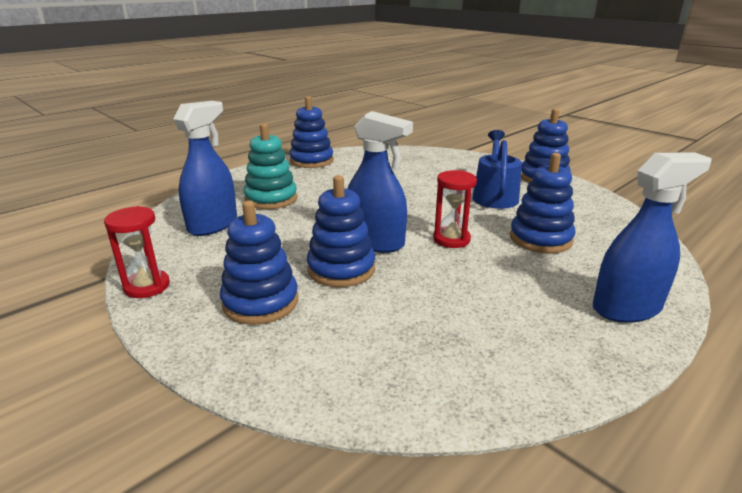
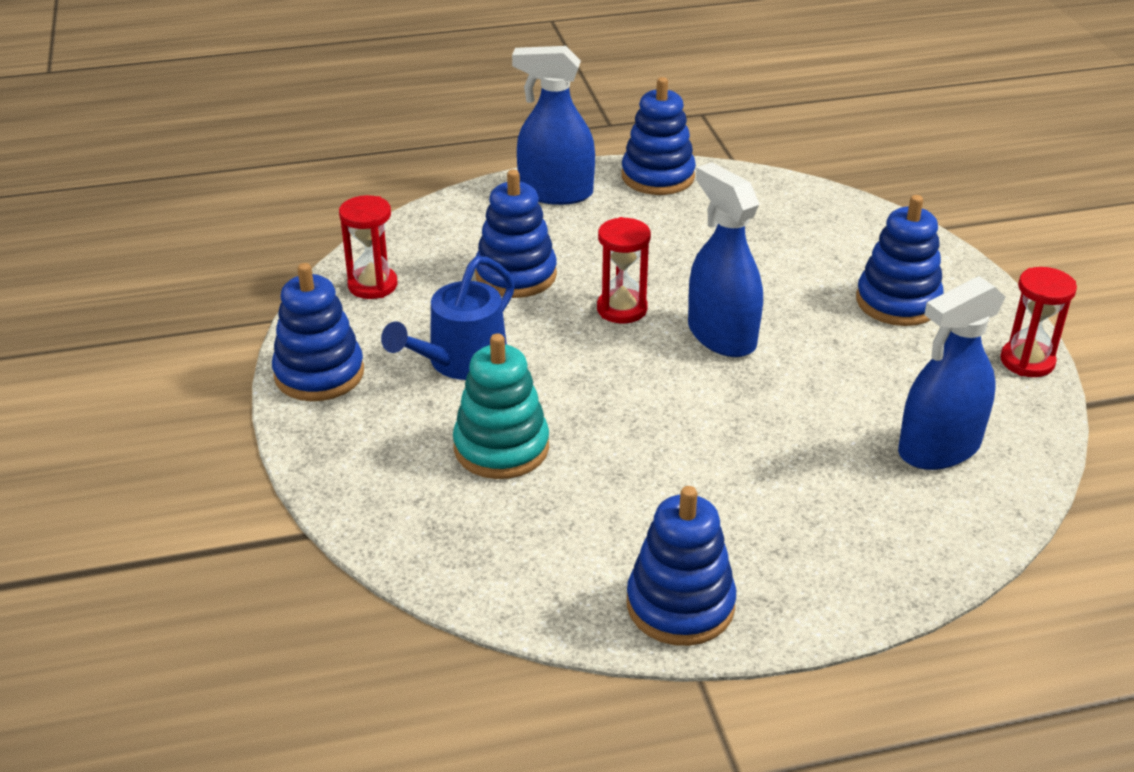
camera: 150 degrees left, 10 degrees up
turquoise stacking toy [244,123,297,209] -> turquoise stacking toy moved to [453,333,549,479]
blue stacking toy [307,175,375,287] -> blue stacking toy moved to [622,77,696,195]
none -> red hourglass [339,195,398,299]

